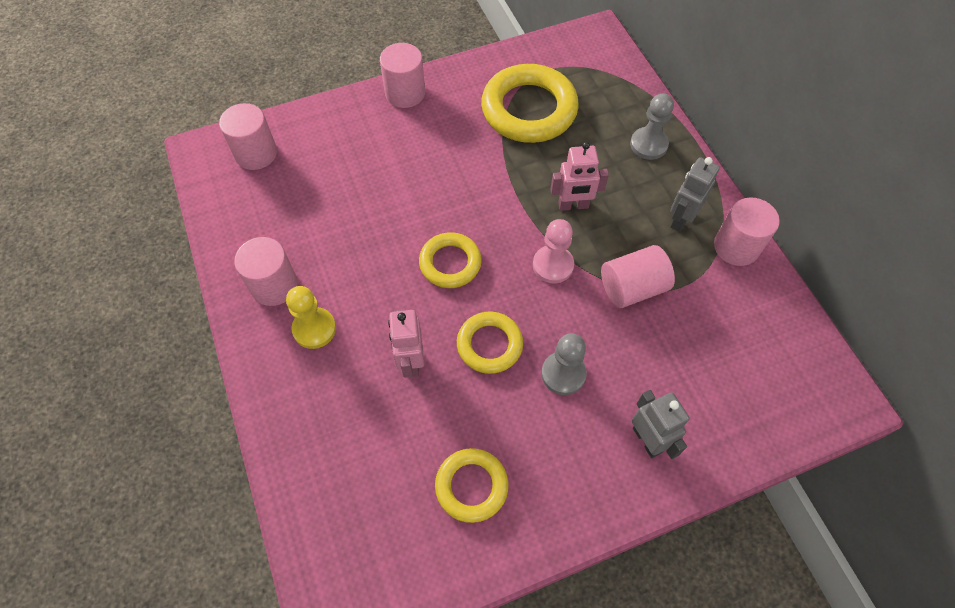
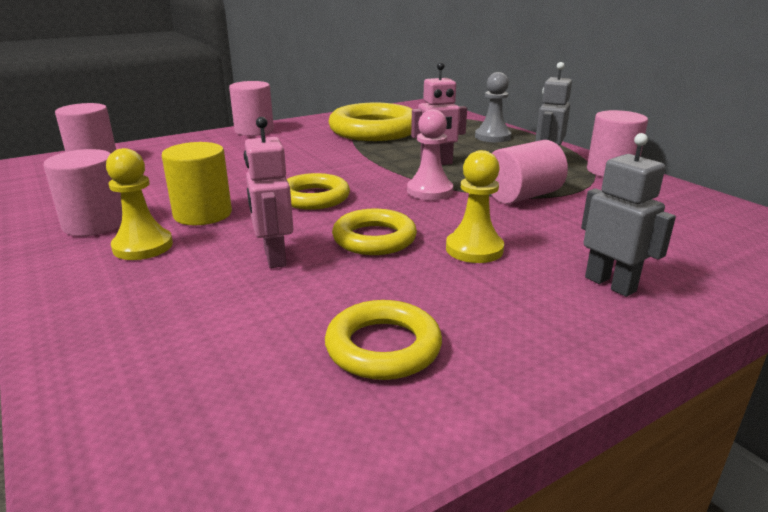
camera: 10 degrees left, 35 degrees down
grey pawn [541,333,587,395] -> yellow pawn [446,150,504,263]
none -> yellow cylinder [162,142,232,225]

